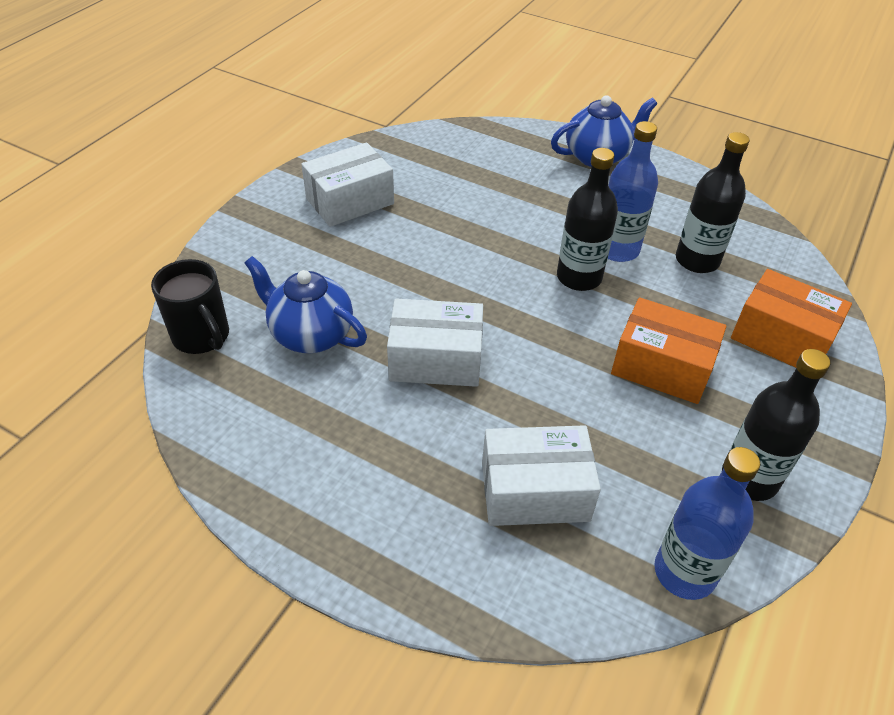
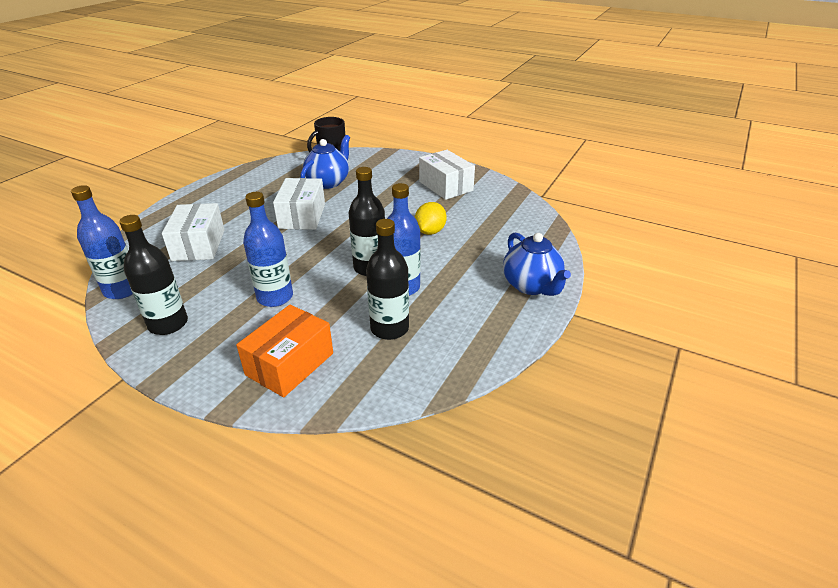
camera: 90 degrees right, 10 degrees down
orange box [611,297,726,404] -> blue bottle [243,192,293,307]
none -> yellow lemon [415,202,447,235]

